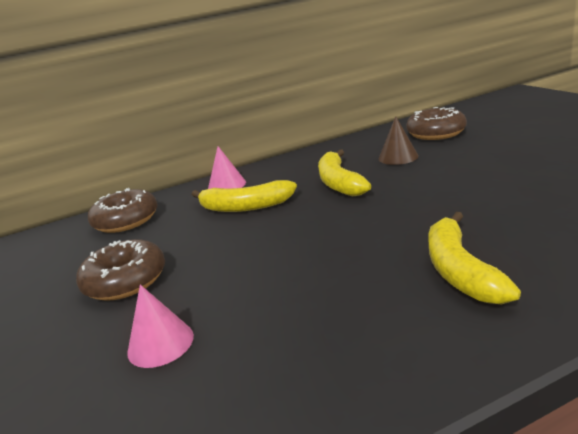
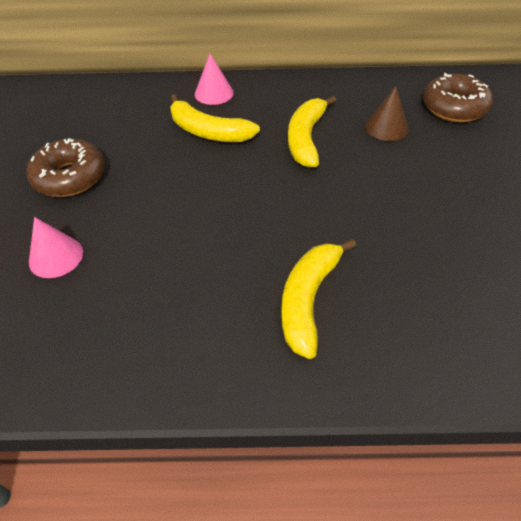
camera: 20 degrees right, 25 degrees up
brown donut [88,188,158,233] -> none

